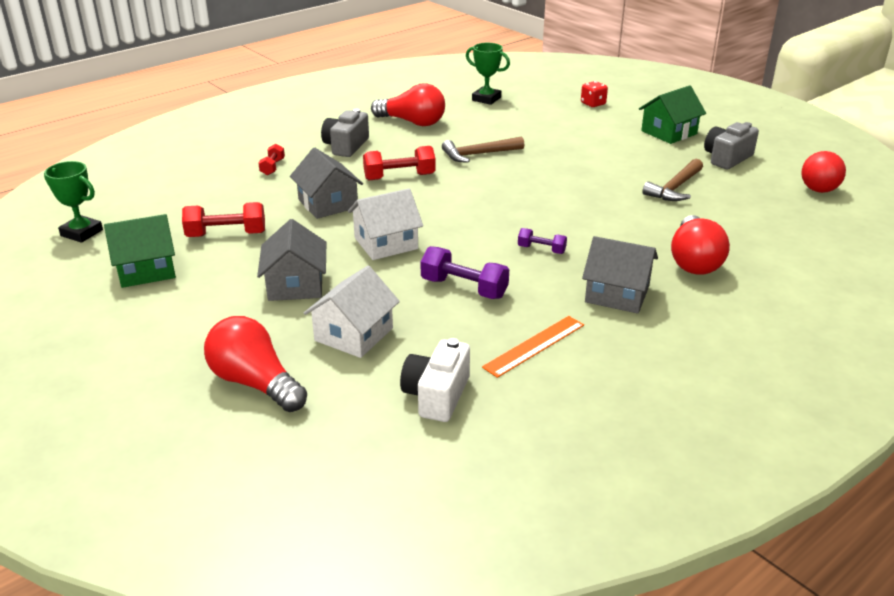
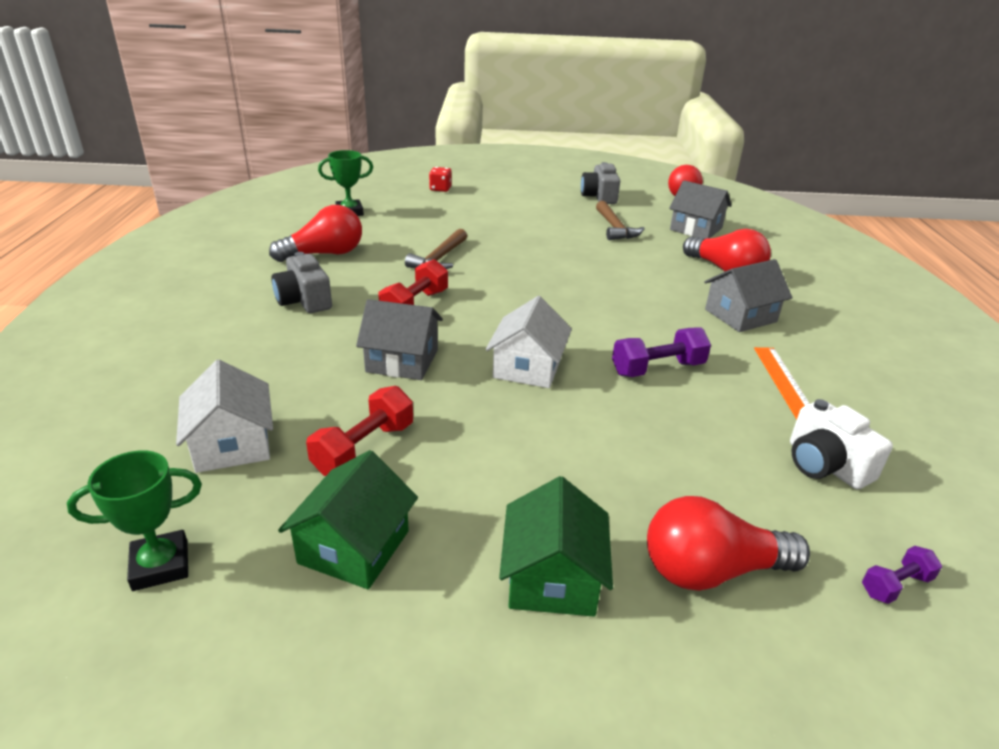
camera: 50 degrees left, 0 degrees up
grey house [257,219,326,301] -> grey house moved to [669,180,732,238]
red dumbbell [258,144,285,175] -> none
white house [304,266,400,358] -> white house moved to [176,359,273,473]
purple dumbbell [518,228,567,254] -> purple dumbbell moved to [862,546,942,604]
green house [639,85,706,144] -> green house moved to [499,476,613,617]

